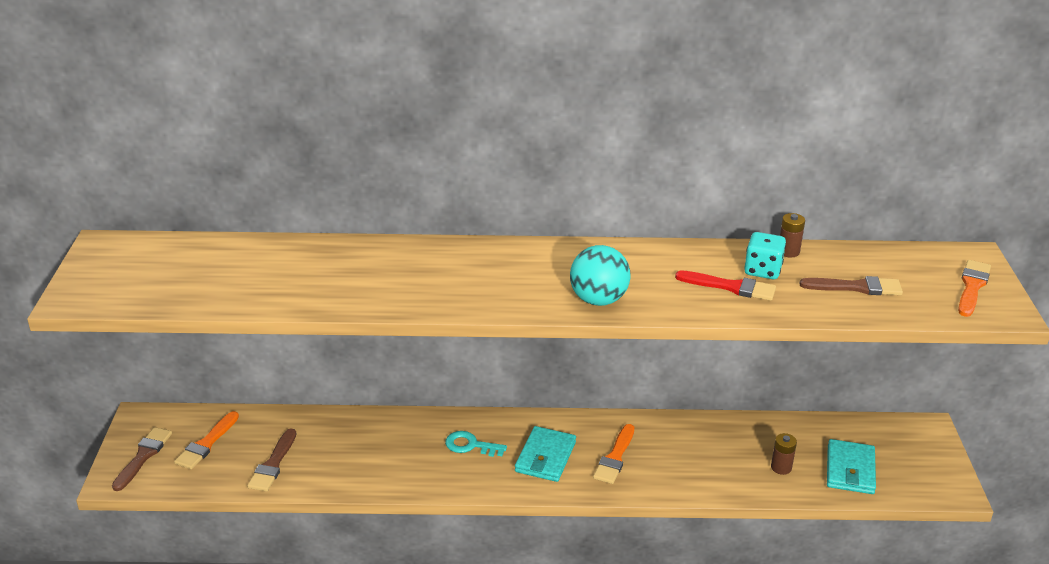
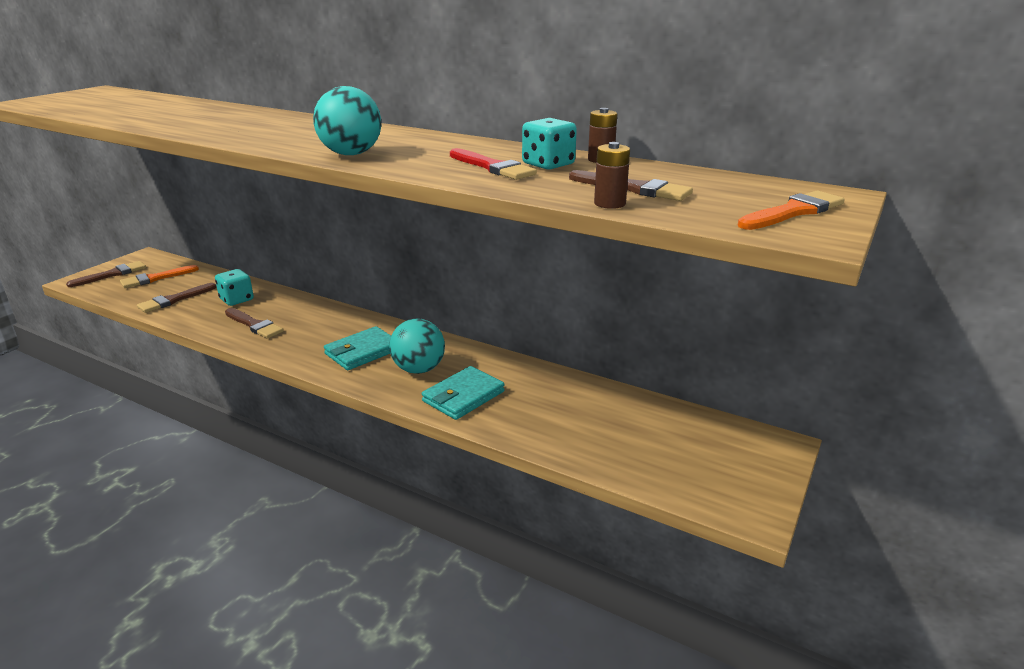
camera: 30 degrees right, 5 degrees down
turquoise key [445,431,507,457] -> none
orange brush [593,424,635,484] -> turquoise ball [389,318,445,374]
brown battery [771,433,797,475] -> brown battery moved to [594,142,630,209]
turquoise wallet [827,439,876,494] -> turquoise wallet moved to [422,366,505,420]
none -> turquoise dice [215,269,254,306]
none -> brown brush [225,308,284,339]

